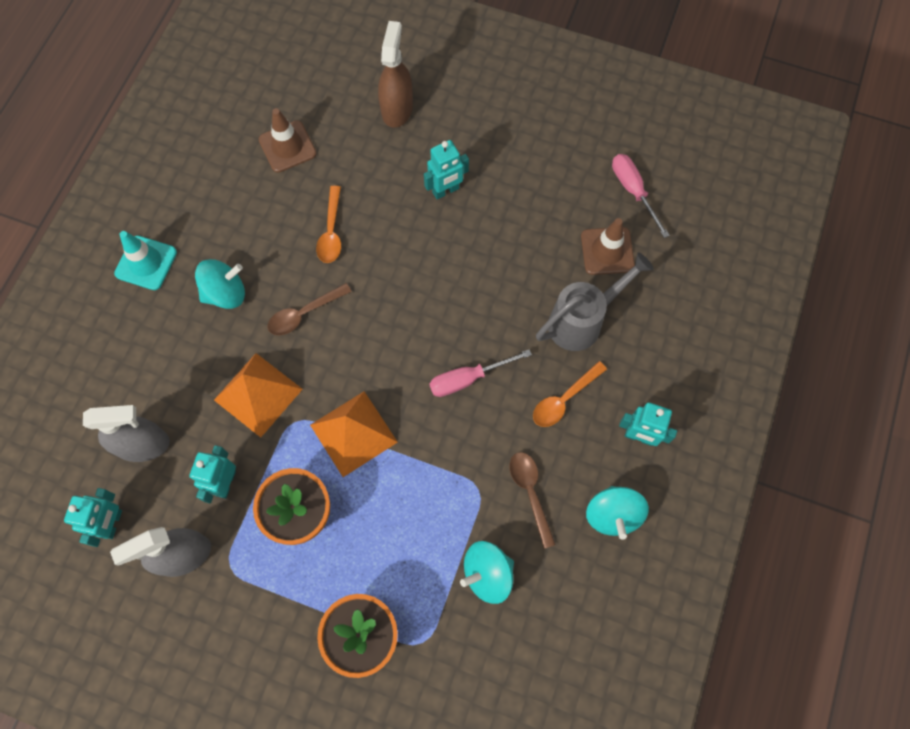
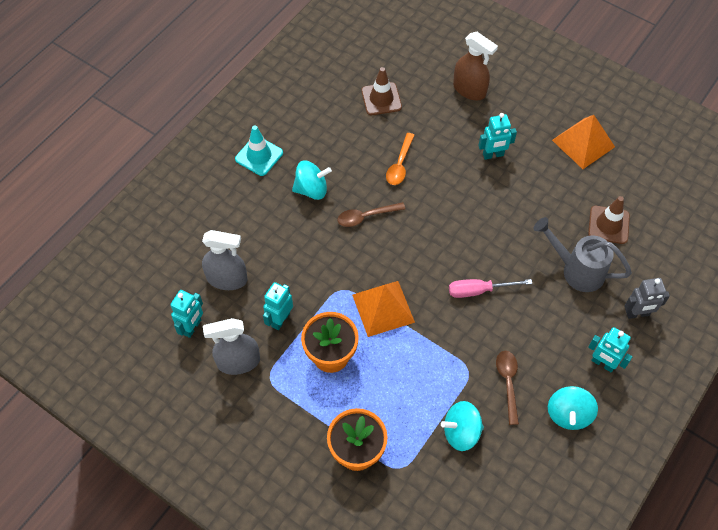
camera: 15 degrees right, 10 degrees down
orange pyramid [214,353,303,437] -> orange pyramid moved to [552,115,615,169]
brown spray bottle [378,21,413,128] -> brown spray bottle turned 105 degrees clockwise [453,32,498,100]
orange spoon [533,361,607,427] -> none
grey watering can [536,252,654,351] -> grey watering can turned 135 degrees counterclockwise [533,217,632,292]
pink screwdriver [612,154,670,238] -> none
none -> grey robot [624,278,670,319]

